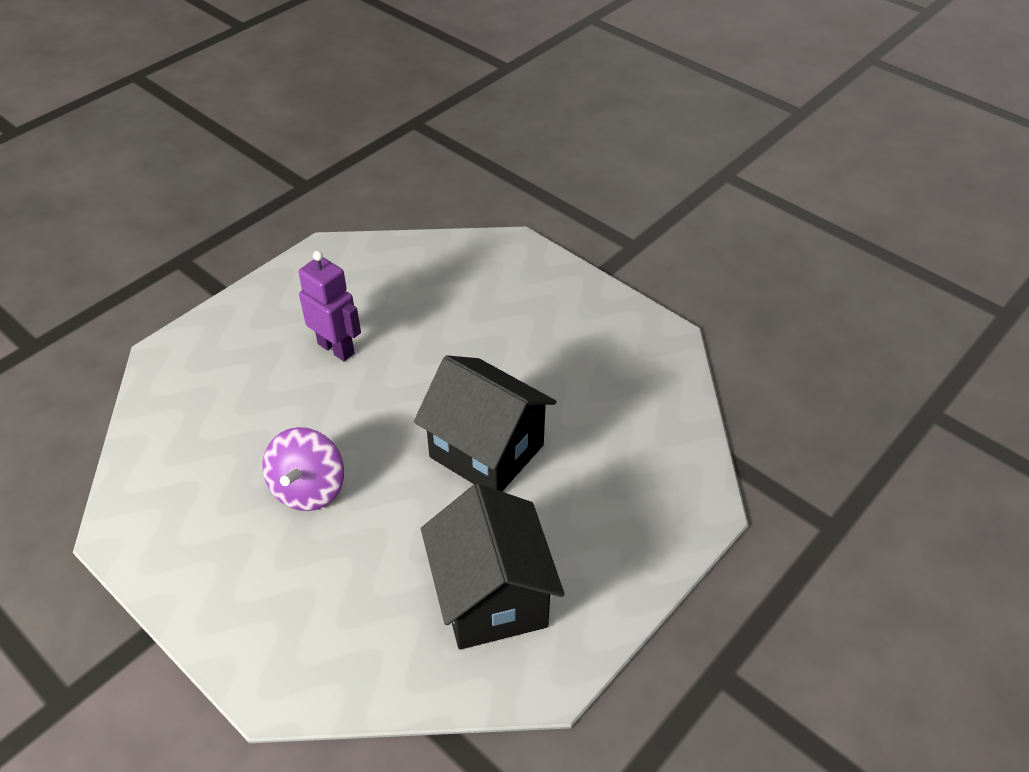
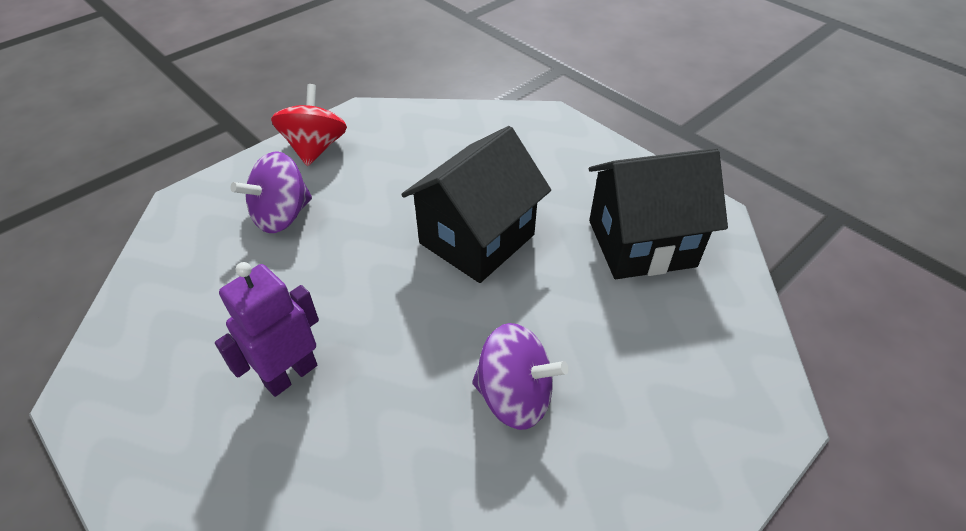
camera: 85 degrees left, 0 degrees up
none -> purple spinning top [230,151,312,233]
none -> red spinning top [271,84,347,166]

